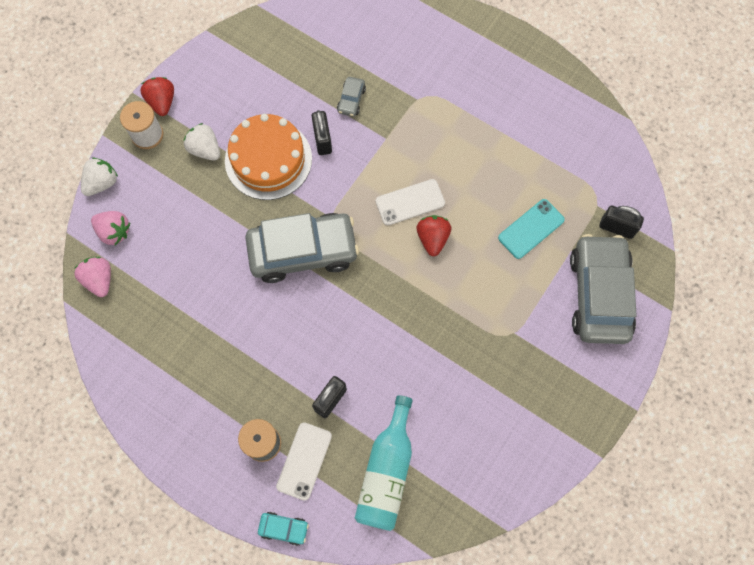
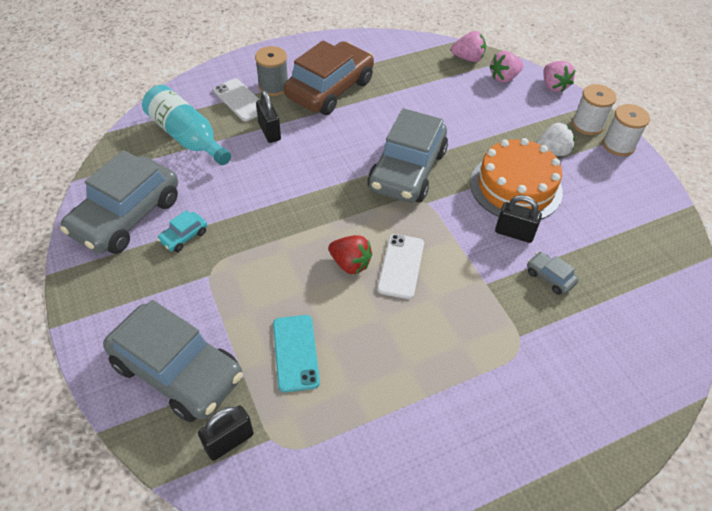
camera: 120 degrees right, 20 degrees down
white strawberry [81,157,118,196] -> pink strawberry [544,61,576,92]
red strawberry [141,77,174,116] -> white spool [603,104,650,156]
turquoise car [258,512,309,546] -> turquoise car moved to [157,210,207,252]
none -> grey car [60,150,178,254]
none -> brown car [284,41,374,115]

